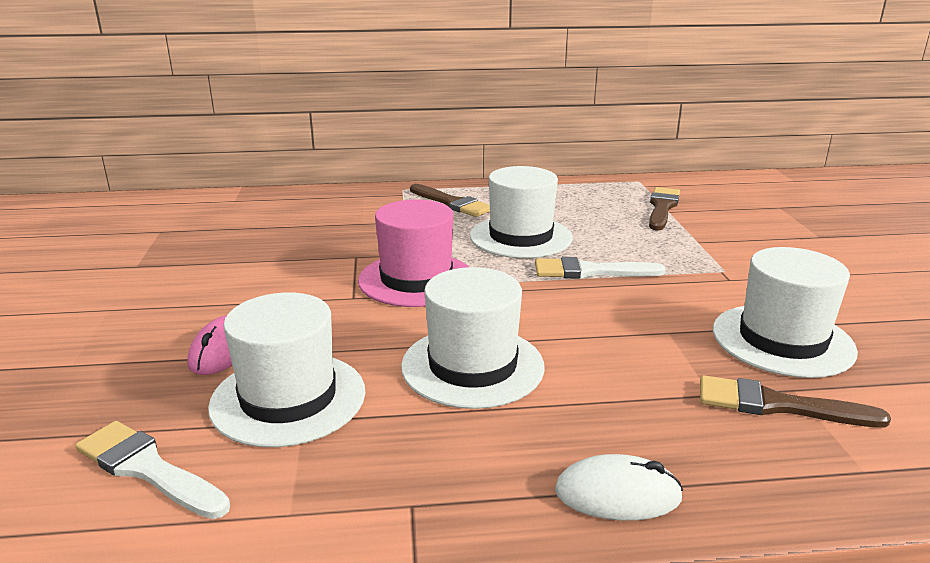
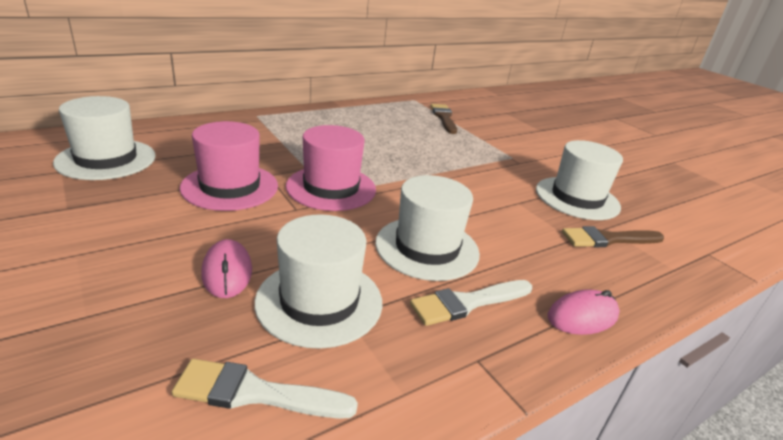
camera: 30 degrees left, 5 degrees up
brown brush [410,184,490,217] -> none
white hat [470,166,573,258] -> white hat moved to [53,96,156,180]
white brush [535,257,666,278] -> white brush moved to [410,280,532,326]
white mouse [555,454,683,521] -> pink mouse [548,289,620,335]
none -> pink hat [179,121,278,211]

